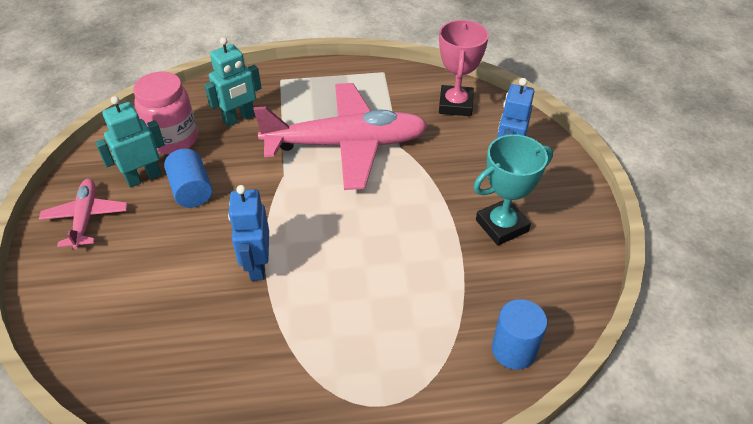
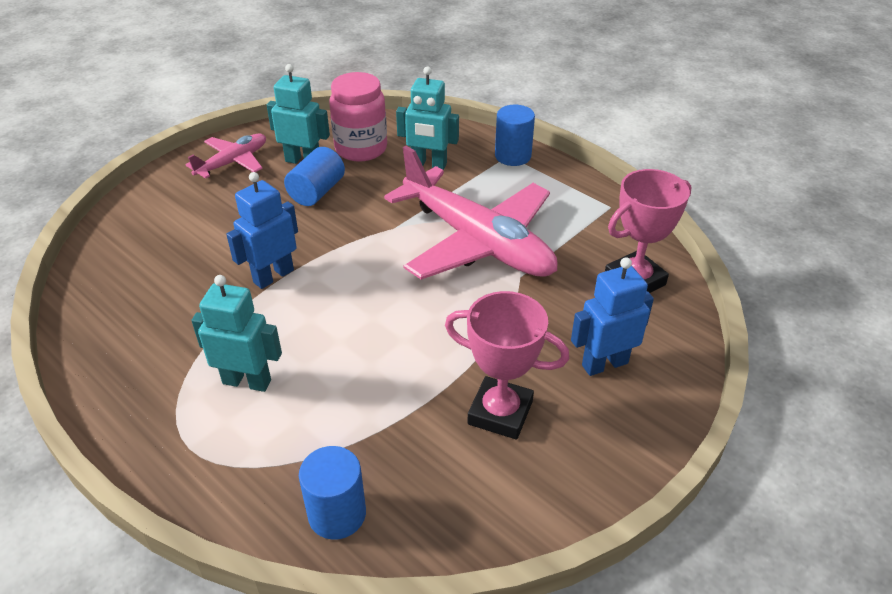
camera: 50 degrees right, 5 degrees down
turquoise trophy [474,134,553,245] -> pink trophy [445,291,569,440]
none -> turquoise robot [191,275,282,392]
none -> blue cylinder [495,105,535,166]

